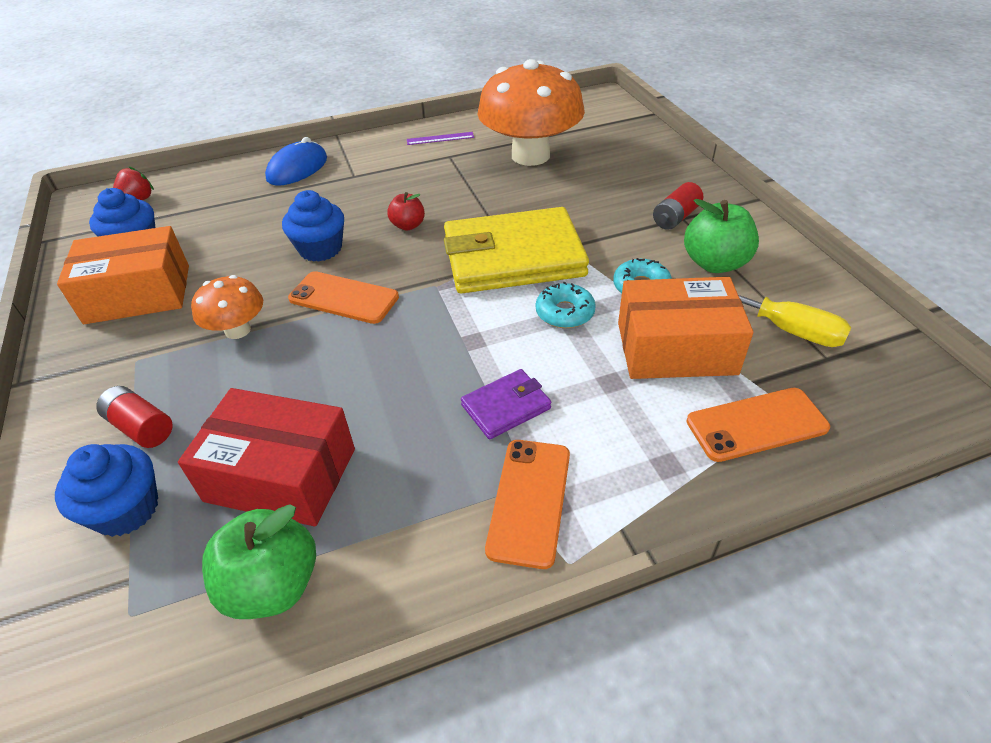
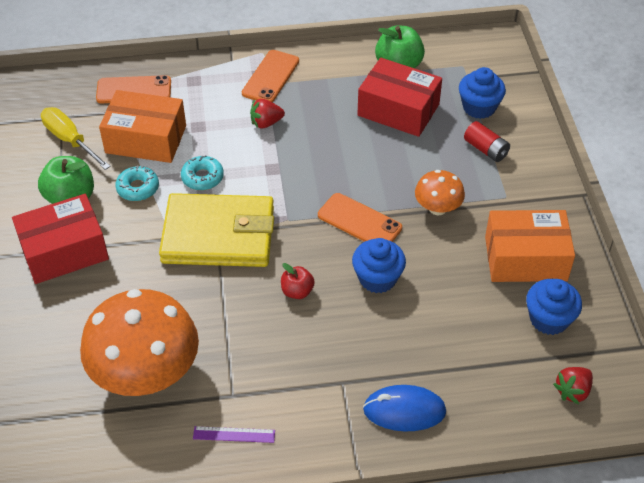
camera: 170 degrees left, 5 degrees up
blue mouse [265,137,327,186] -> blue mouse turned 45 degrees clockwise [363,385,446,432]
purple wallet [461,369,551,439] -> red strawberry [250,99,285,128]
red battery [653,182,703,230] -> red box [12,194,109,284]

